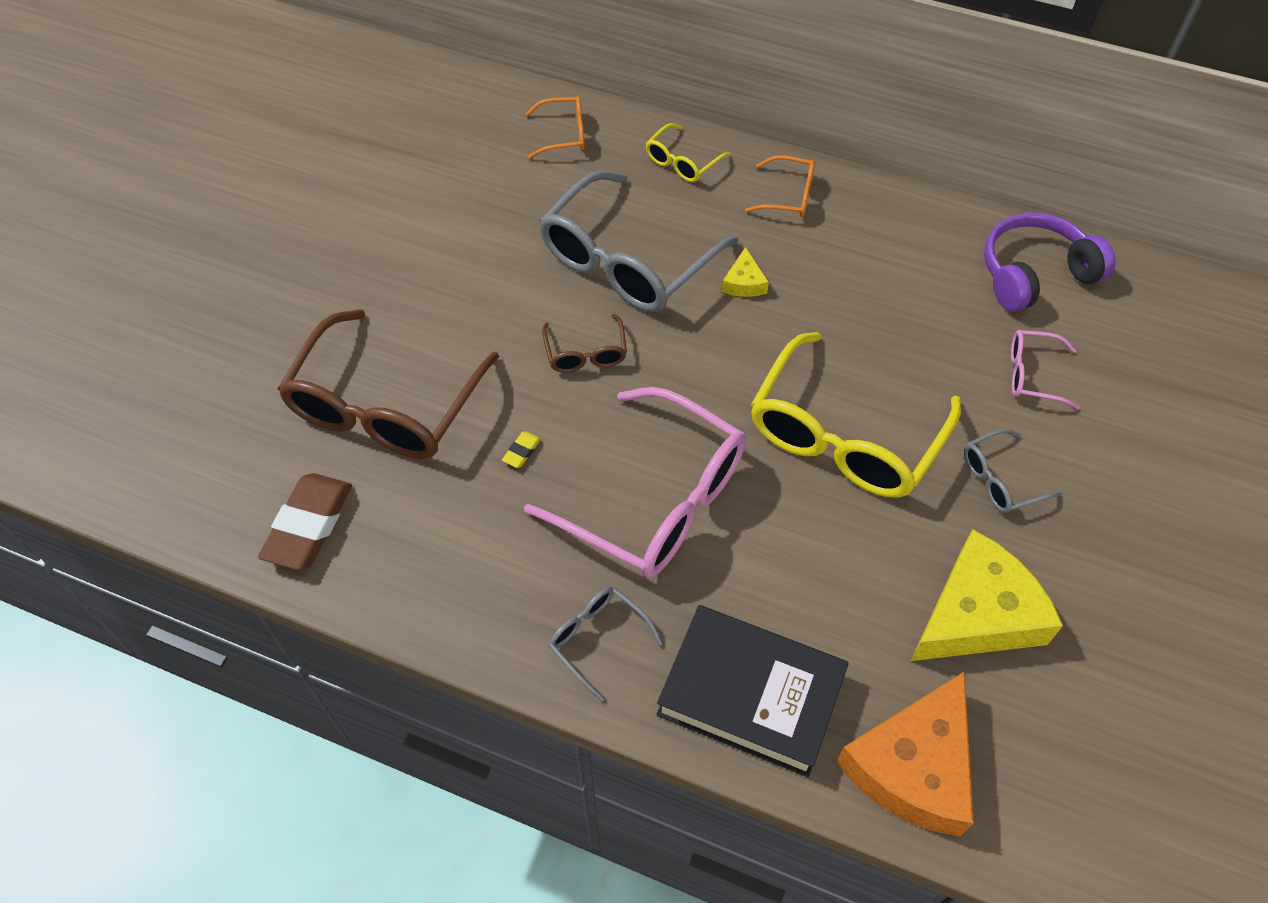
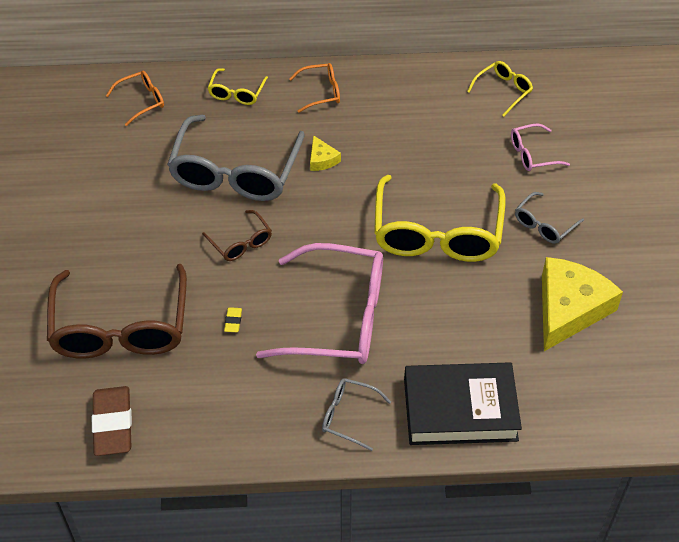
camera: 25 degrees left, 5 degrees down
orange cheese [836,671,974,836] -> none
purple headphones [984,212,1116,312] -> yellow glasses [467,61,533,116]

